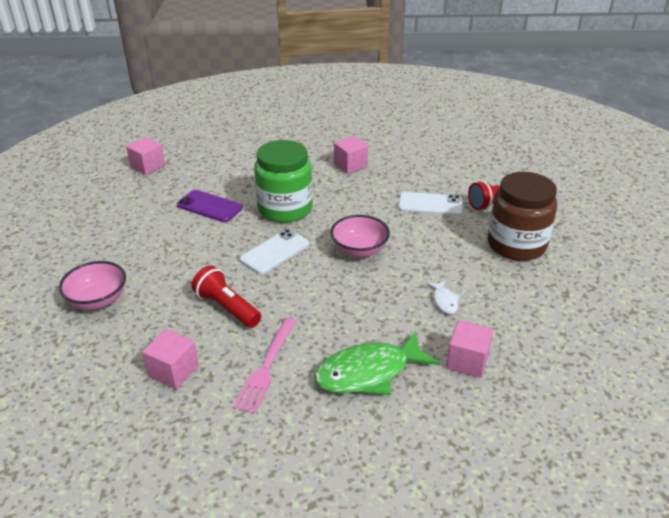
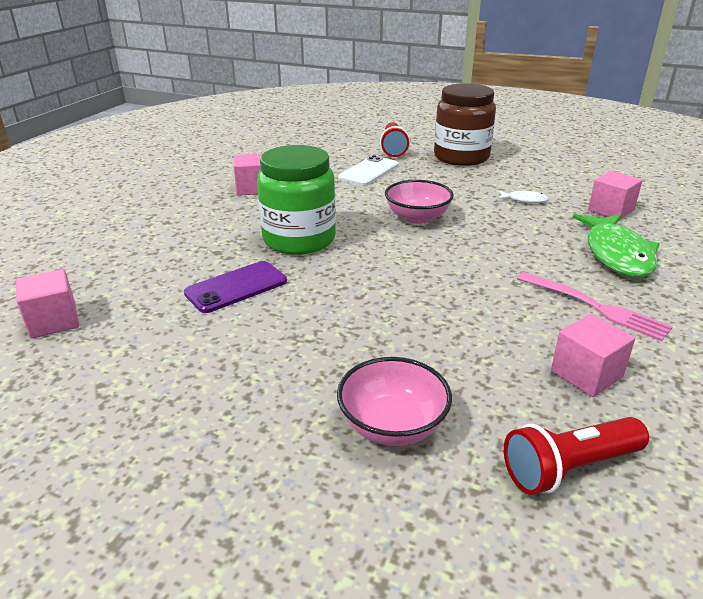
camera: 65 degrees left, 5 degrees down
red flashlight [192,265,261,328] -> red flashlight moved to [504,417,649,495]
white phone [240,229,309,274] -> none

